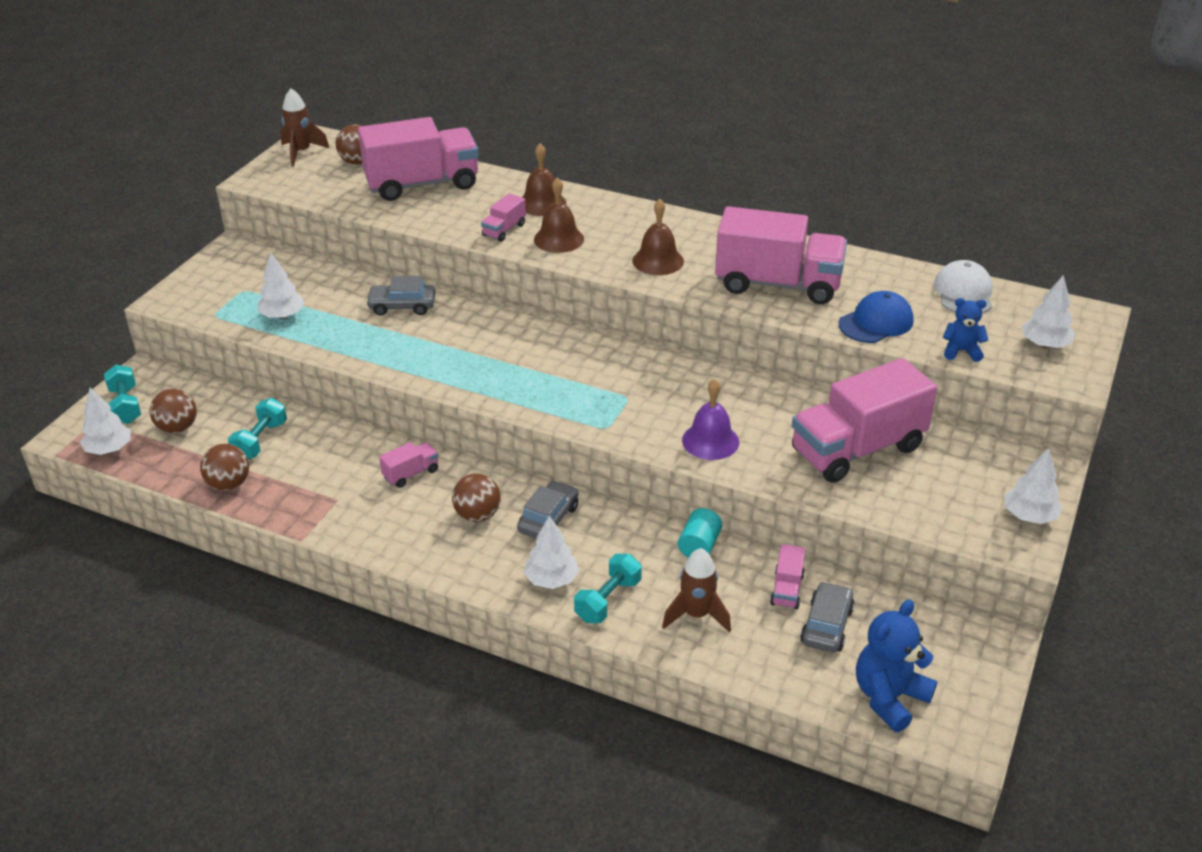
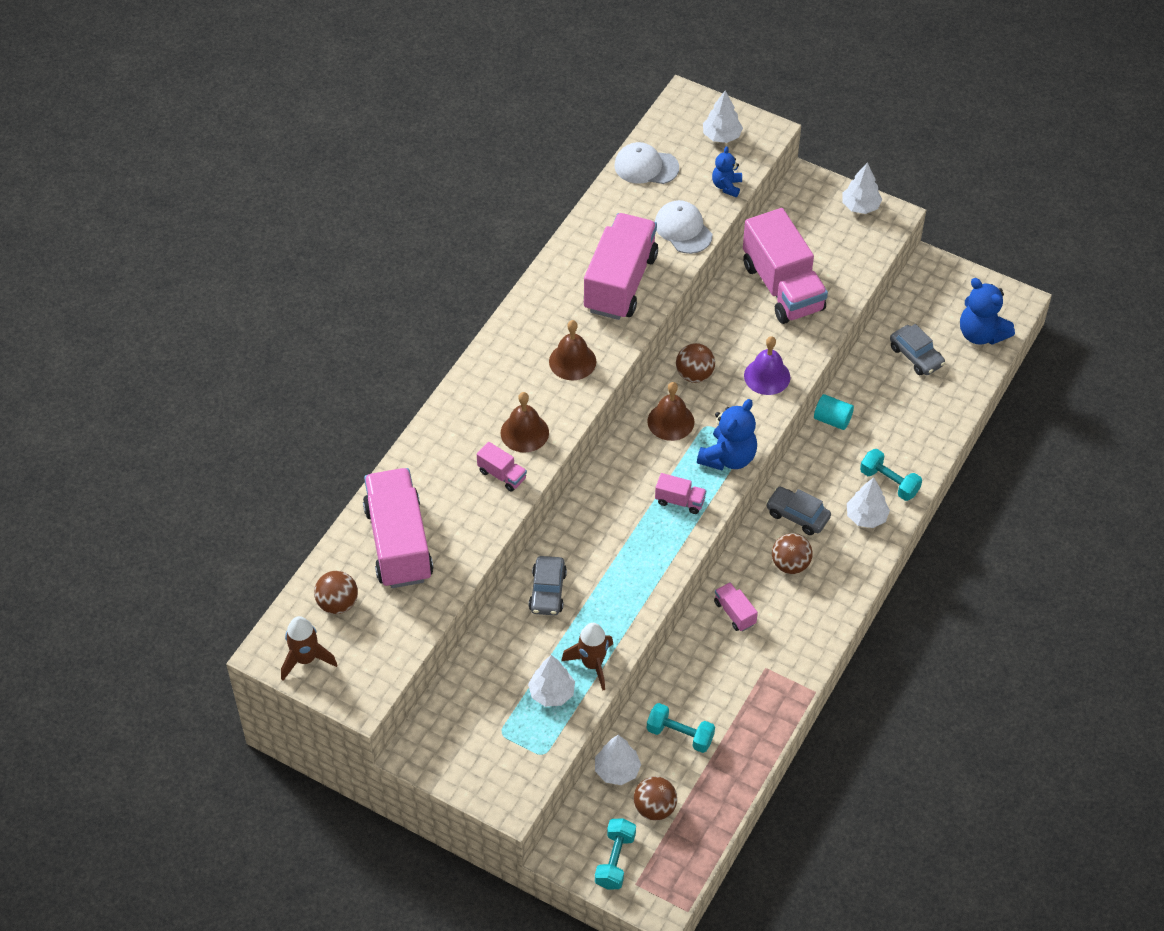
camera: 85 degrees left, 15 degrees up
white tree [80,388,131,455] -> white tree moved to [595,735,641,785]
turquoise dumbbell [104,365,141,424] -> turquoise dumbbell turned 60 degrees counterclockwise [595,818,636,889]
brown ball [200,444,249,491] -> brown ball moved to [676,343,715,383]
brown bell [522,143,566,216] -> brown bell moved to [647,382,694,441]
brown rocket [662,548,731,632] -> brown rocket moved to [561,623,613,691]
pink truck [770,544,806,609] -> pink truck moved to [655,473,706,514]
grey car [800,581,855,653] -> grey car turned 150 degrees counterclockwise [890,324,945,375]
blue cap [838,291,914,343] -> white cap [655,200,712,254]
none -> blue teddy bear [697,399,757,470]

